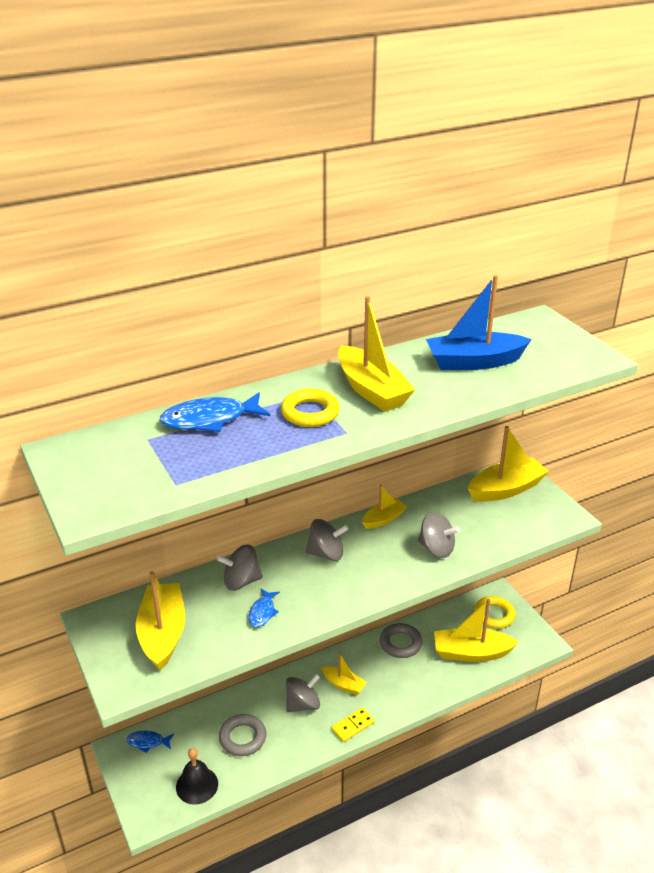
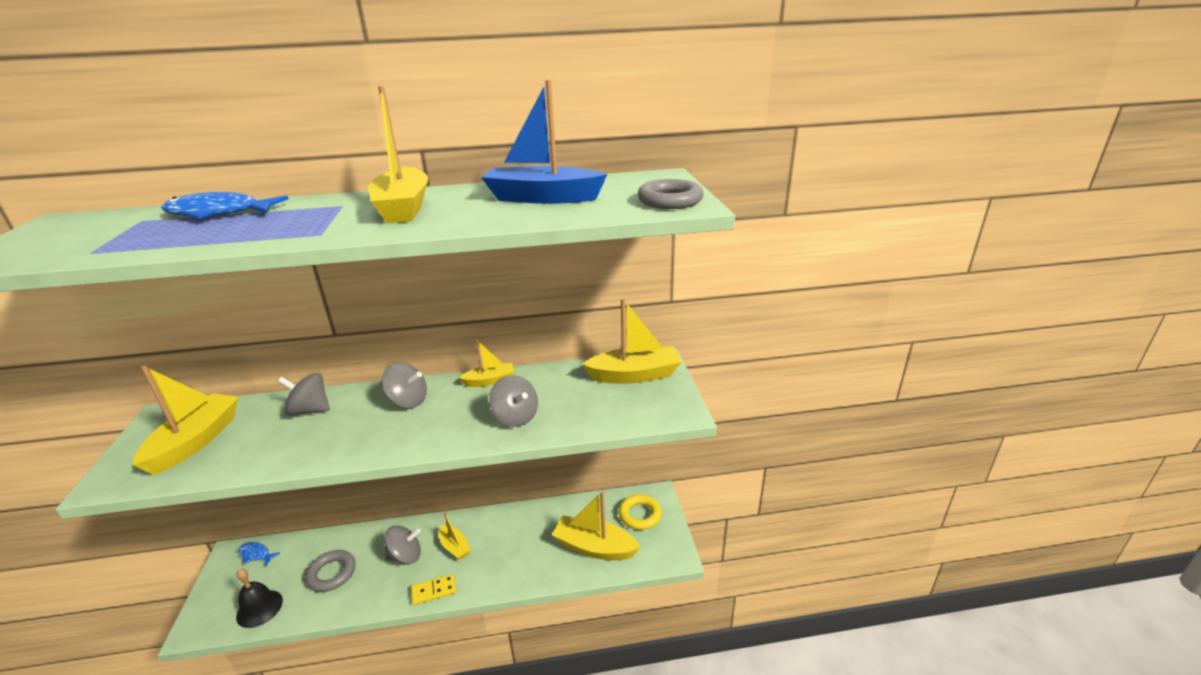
camera: 20 degrees right, 5 degrees down
blue fish [248,588,280,628] -> none
yellow ring [281,388,340,427] -> none
grey ring [380,623,423,658] -> grey ring moved to [637,179,704,209]

